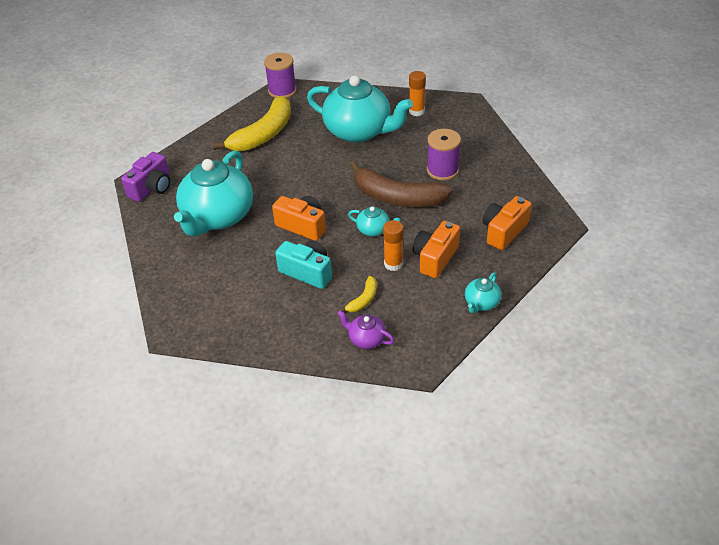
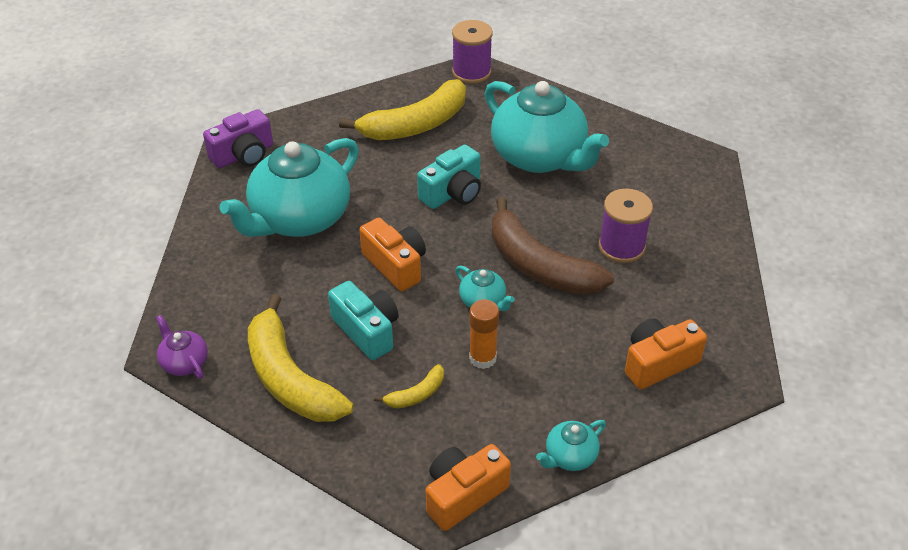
camera: 20 degrees right, 0 degrees up
purple teapot [337,310,394,349] -> purple teapot moved to [156,315,208,379]
orange glue stick [409,71,426,116] -> none
orange camera [413,221,460,278] -> orange camera moved to [426,444,511,531]
none -> yellow banana [248,294,354,422]
none -> turquoise camera [417,144,481,209]

